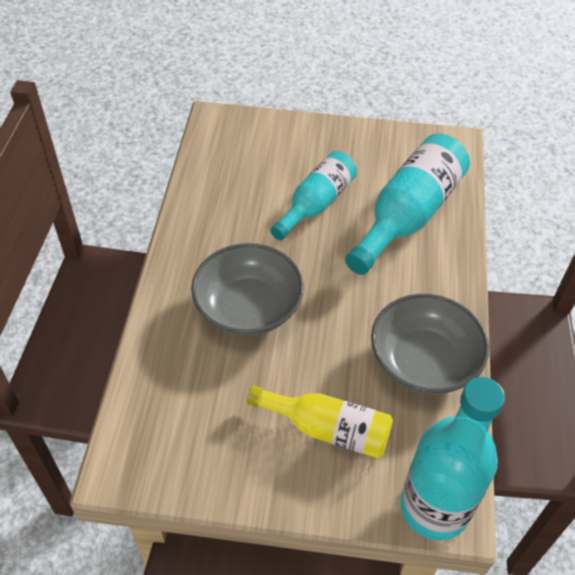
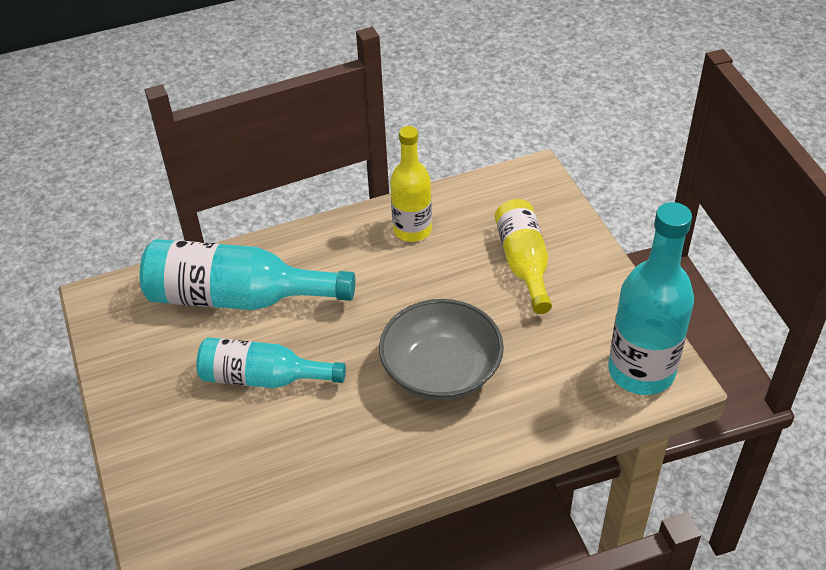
camera: 115 degrees left, 5 degrees down
grey bowl [371,294,489,394] -> yellow bottle [390,126,432,242]
turquoise bottle [401,377,505,540] -> turquoise bottle moved to [608,202,694,395]

